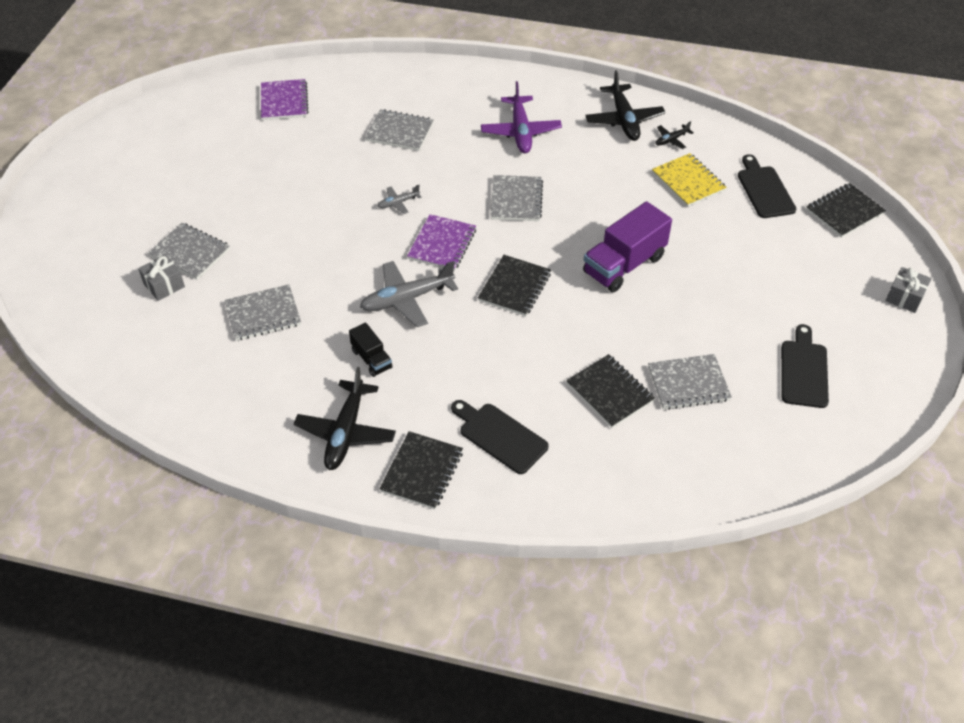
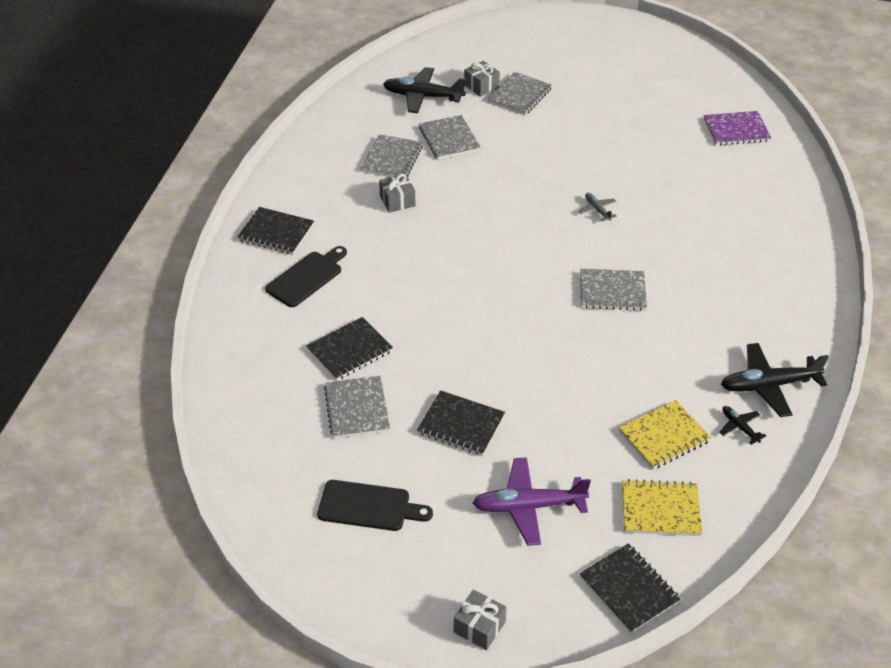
camera: 90 degrees right, 5 degrees down
black plane [294,367,396,470] -> black plane moved to [383,67,466,113]
black truck [349,322,393,377] -> grey gift [379,174,416,213]
grey plane [360,261,458,327] -> none
grey notebook [365,109,434,151] -> grey notebook moved to [361,134,423,177]
purple notebook [407,214,476,271] -> none
black notebook [478,255,551,316] -> black notebook moved to [417,390,505,456]
purple plane [481,81,562,153] -> purple plane moved to [472,457,591,546]
purple truck [583,201,672,292] -> none
black cutting board [738,154,796,218] -> yellow notebook [622,479,702,536]

